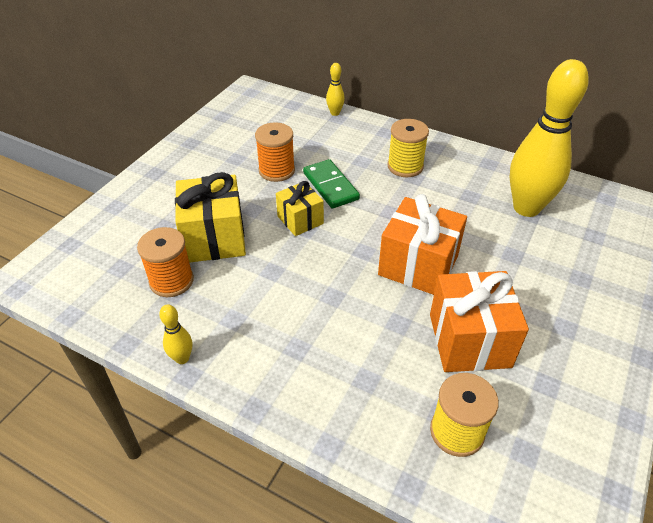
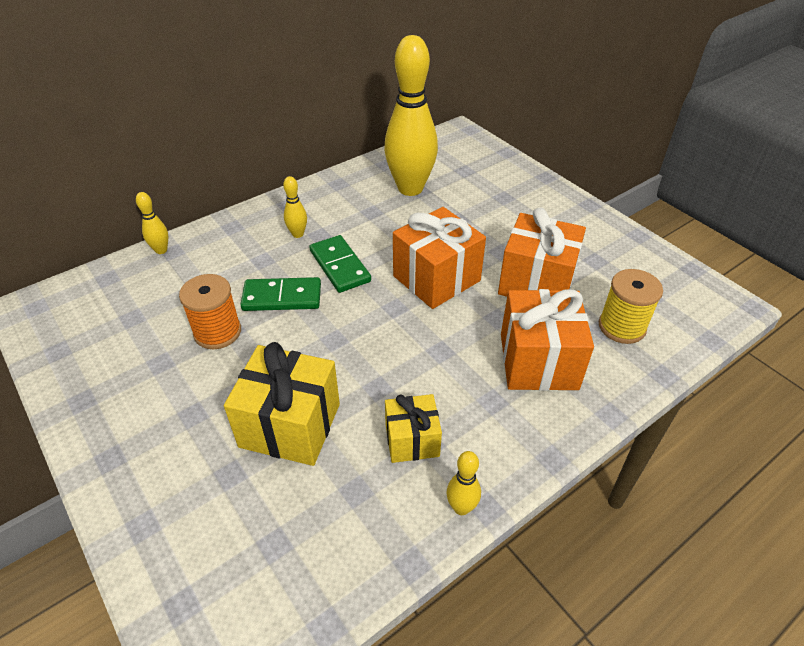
camera: 65 degrees left, 0 degrees up
orange spool [137,227,194,297] -> none
yellow gift [276,181,324,236] -> yellow gift moved to [385,394,442,463]
yellow spool [387,119,429,177] -> yellow bowling pin [283,176,307,238]
none -> green domino [309,235,371,293]
none -> orange gift [501,289,594,391]

